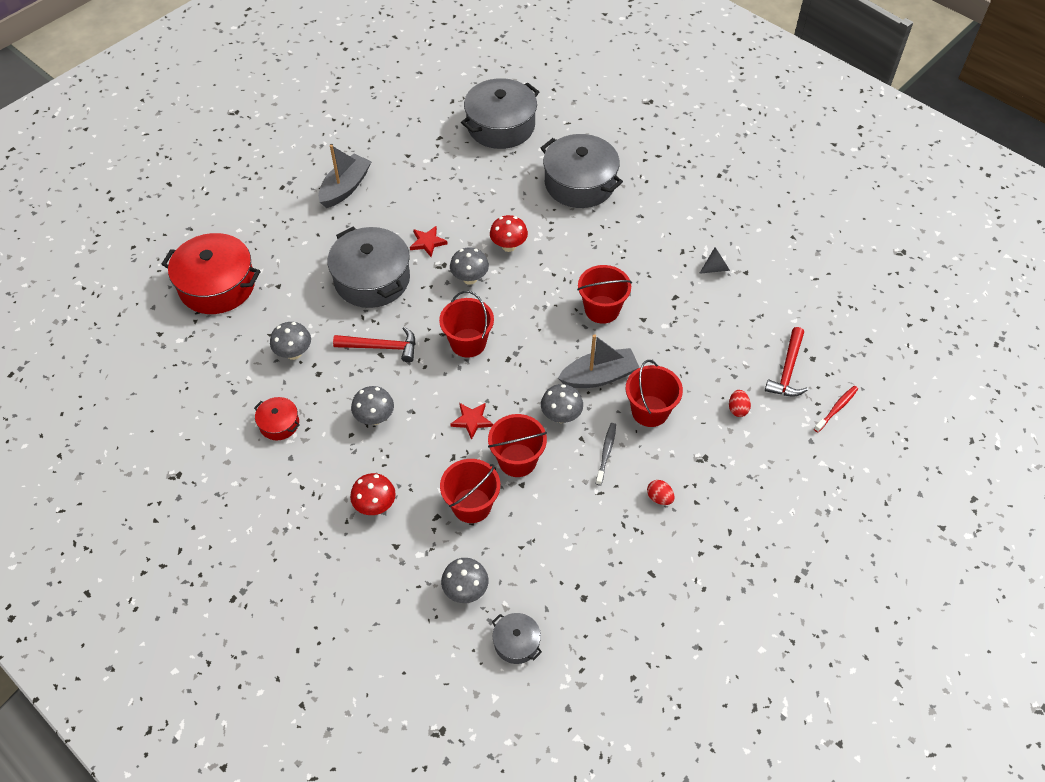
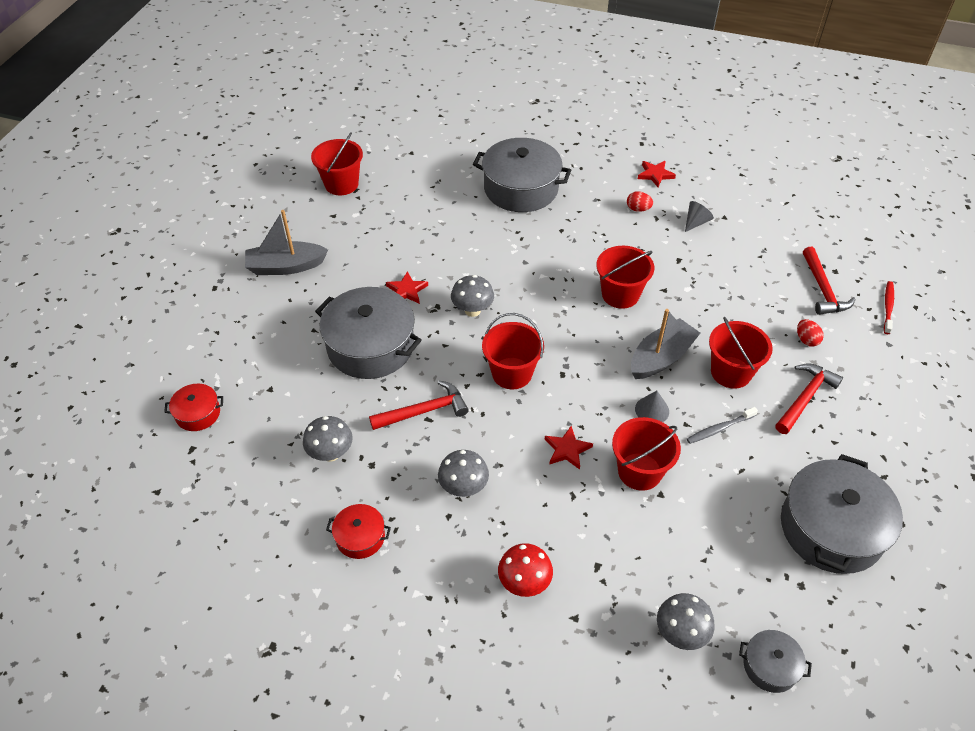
camera: 25 degrees left, 5 degrees down
red pot [162,233,260,314] -> red pot [164,384,223,431], size x0.48
grey boat [318,145,372,208] -> grey boat turned 105 degrees counterclockwise [245,210,328,275]
red bucket [440,459,500,523] -> red bucket moved to [311,132,363,195]
grey pot [461,78,539,149] -> grey pot moved to [781,454,903,574]
red mushroom [490,215,528,252] -> none
grey mushroom [541,384,583,423] -> grey cone [635,391,669,422]
grey toothbrush [596,423,616,485] -> grey toothbrush turned 105 degrees counterclockwise [687,407,758,444]
red egg [647,480,675,505] -> red egg moved to [627,191,653,212]
none -> red star [638,161,676,187]
none -> red hammer [775,363,843,434]

